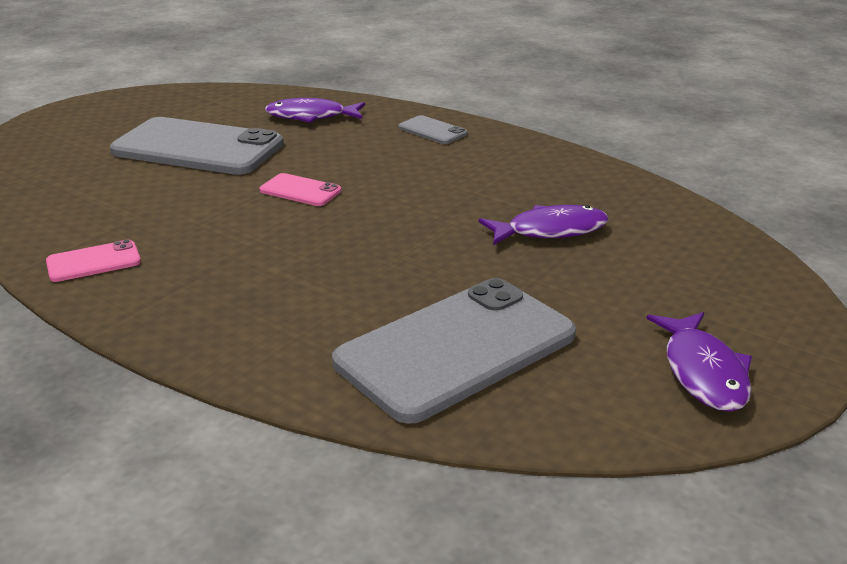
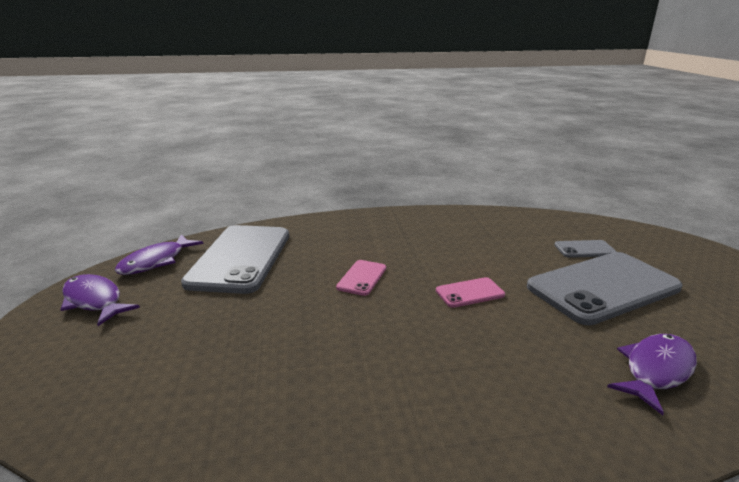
camera: 135 degrees right, 5 degrees down
pink phone [46,239,141,282] -> pink phone moved to [336,260,386,296]
grey phone [398,115,468,144] -> grey phone moved to [554,240,617,258]
purple fish [479,205,609,245] -> purple fish moved to [115,234,204,275]

